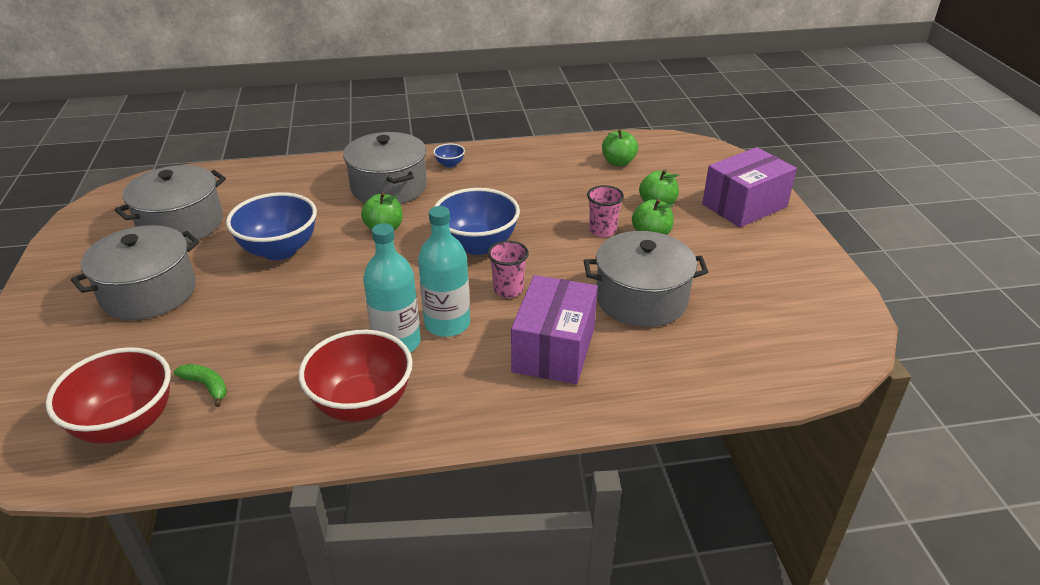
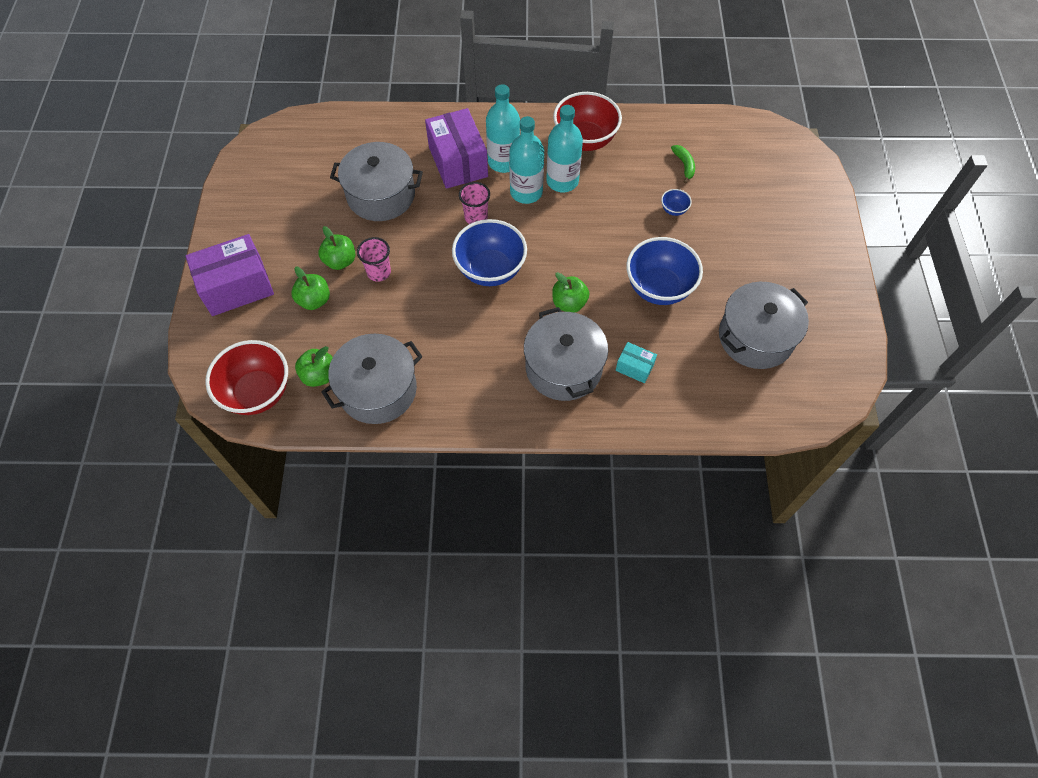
camera: 170 degrees left, 25 degrees up
red bowl [46,347,171,443] -> red bowl moved to [205,340,288,415]
grey pot [71,225,200,320] -> grey pot moved to [322,334,423,424]
green banana [174,364,227,407] -> green banana turned 150 degrees counterclockwise [671,145,695,183]
blue bowl [433,143,465,168] -> blue bowl moved to [661,189,692,216]
purple box [511,275,598,384] -> purple box turned 45 degrees counterclockwise [425,108,488,189]
none -> turquoise bottle [486,84,520,173]
none -> turquoise box [616,342,657,383]

